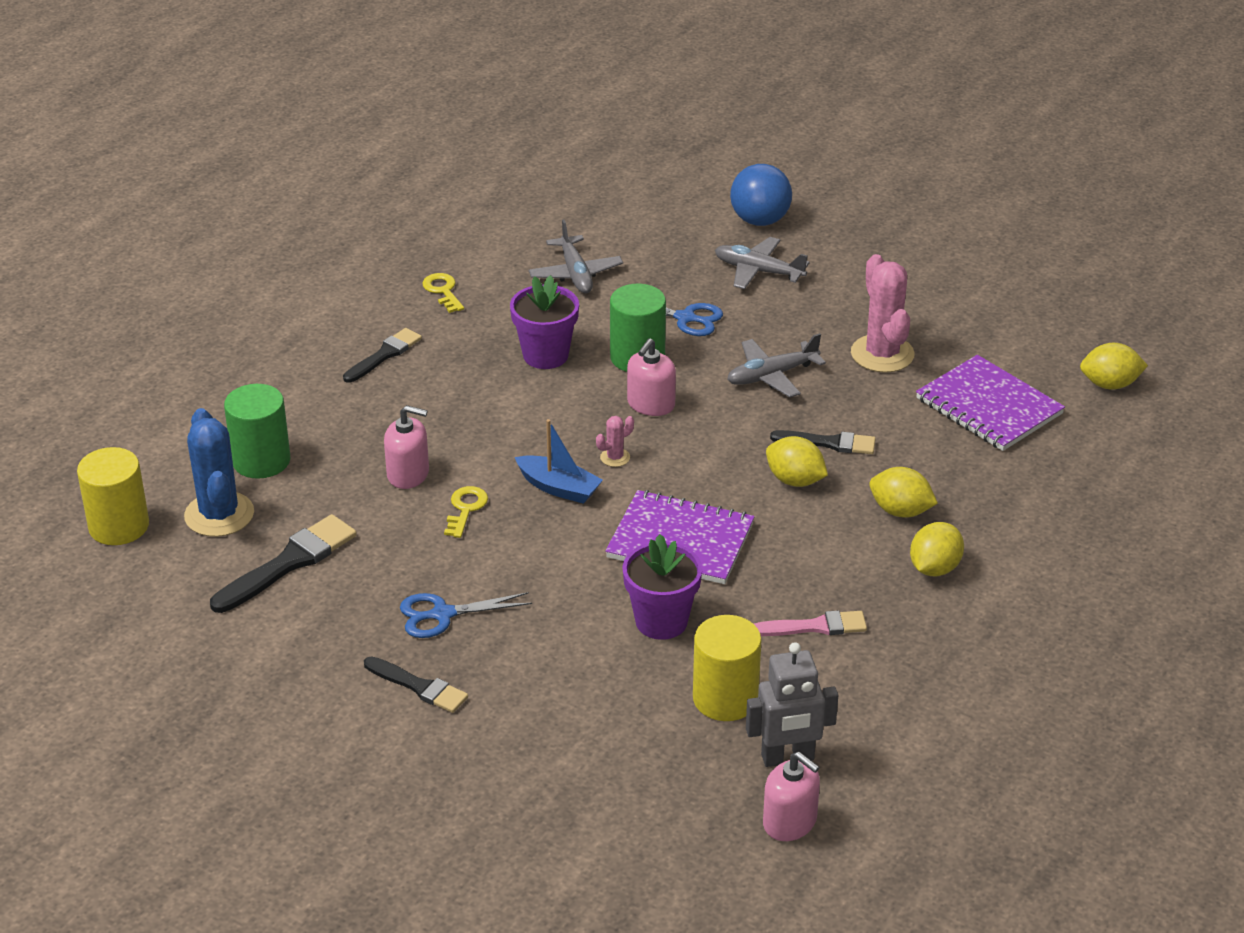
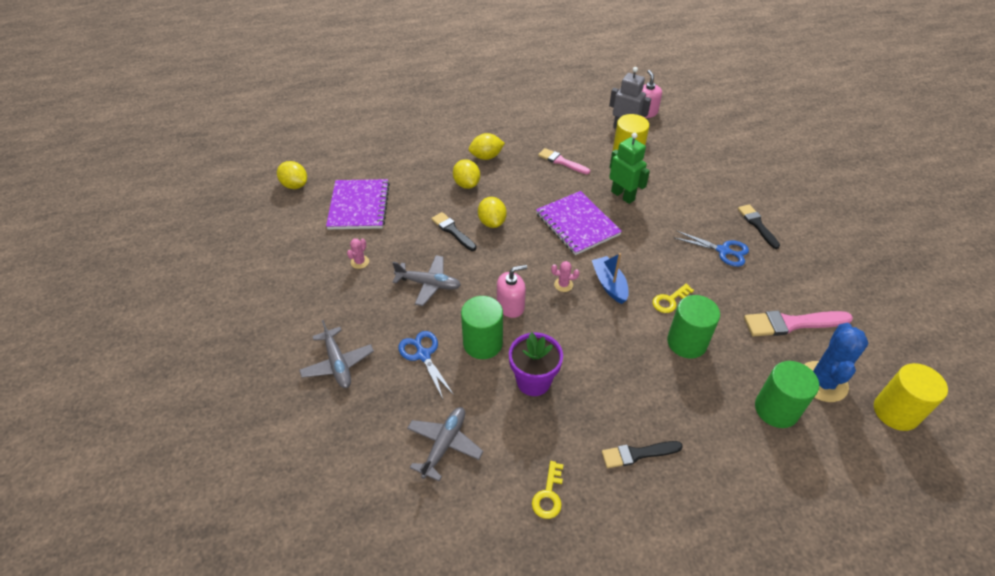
camera: 140 degrees left, 10 degrees up
black brush [210,514,357,613] -> pink brush [744,311,853,337]
pink soap dispenser [384,405,429,489] -> green cylinder [667,295,720,359]
purple flower pot [622,534,702,640] -> green robot [609,133,650,204]
blue ball [730,164,792,226] -> none
pink cactus [851,254,915,373] -> pink cactus [347,239,369,269], size x0.45

